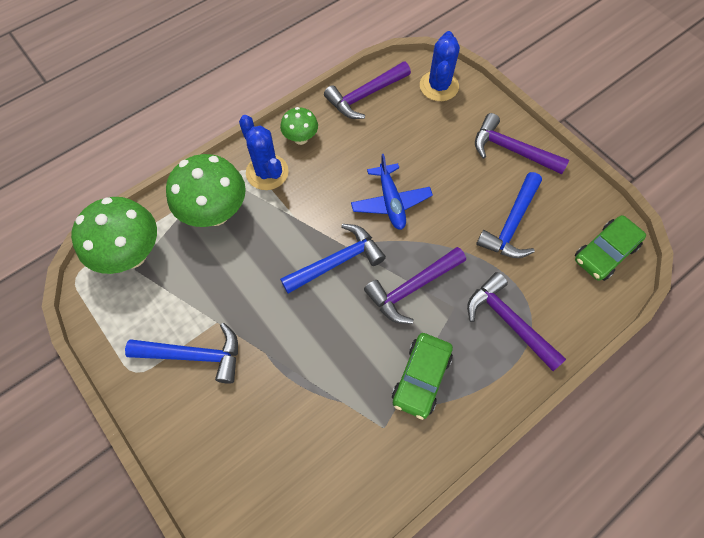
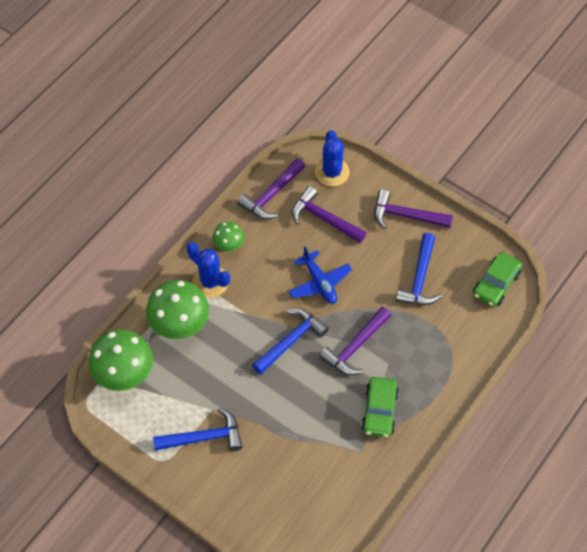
camera: 15 degrees left, 5 degrees down
purple hammer [467,272,566,371] -> purple hammer moved to [292,186,366,243]

